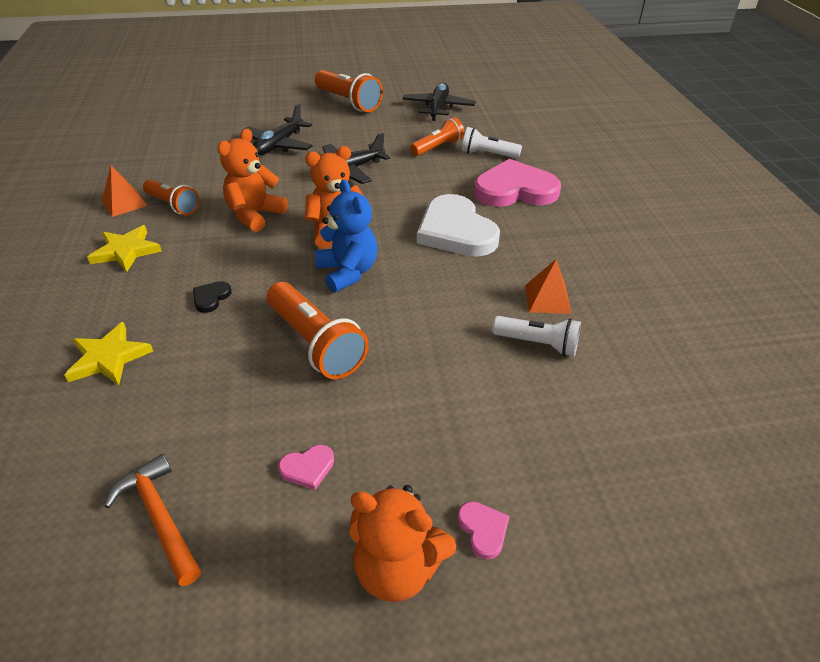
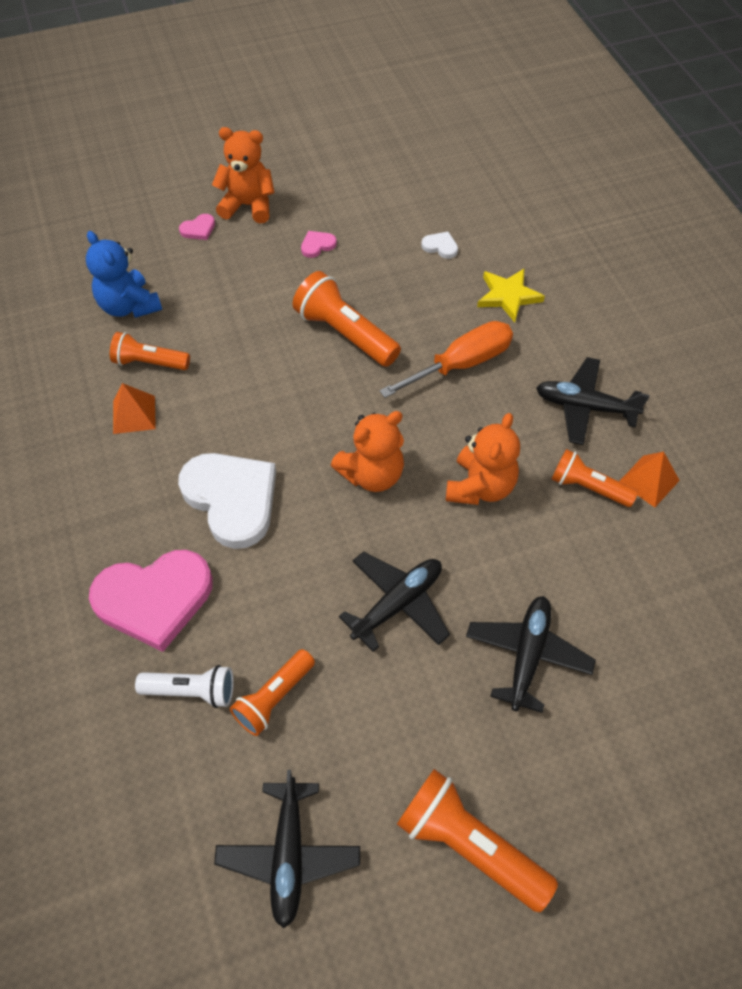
camera: 170 degrees right, 15 degrees up
yellow star [87,225,162,272] -> black plane [536,357,650,445]
orange hammer [104,454,201,586] -> none
black heart [193,281,232,313] -> orange screwdriver [380,321,513,398]
blue teddy bear [314,180,378,293] -> blue teddy bear moved to [86,231,162,318]
pink heart [457,501,509,560] -> pink heart turned 90 degrees counterclockwise [179,214,215,240]
white flashlight [492,316,581,357] -> orange flashlight [110,332,190,370]
none -> white heart [421,232,458,259]

